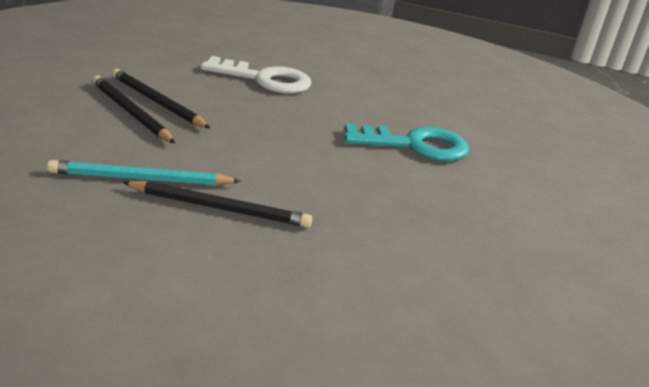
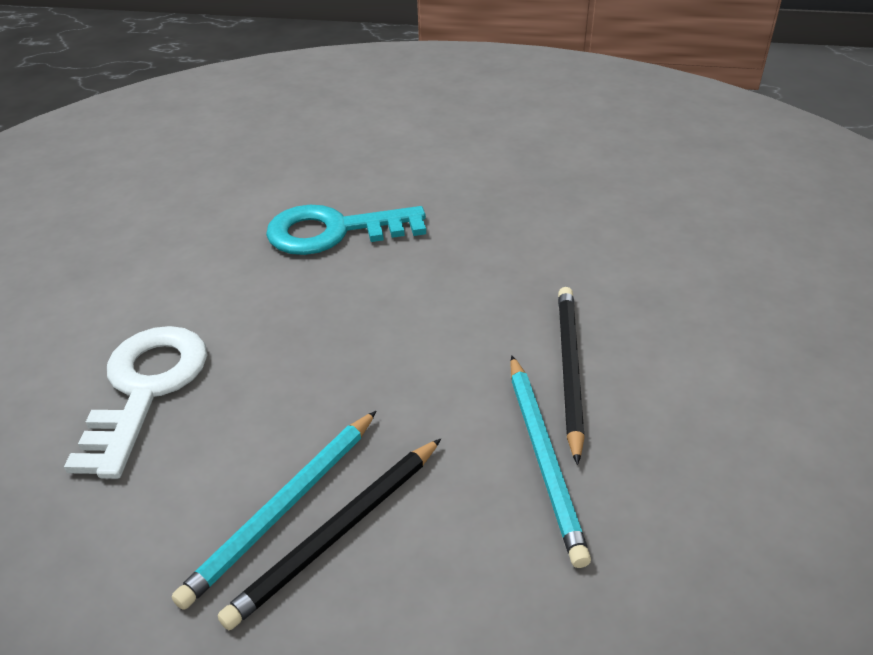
camera: 90 degrees left, 10 degrees up
black pencil [111,69,211,129] -> turquoise pencil [172,411,376,610]
turquoise key [344,123,469,161] -> turquoise key turned 90 degrees counterclockwise [266,205,426,255]

